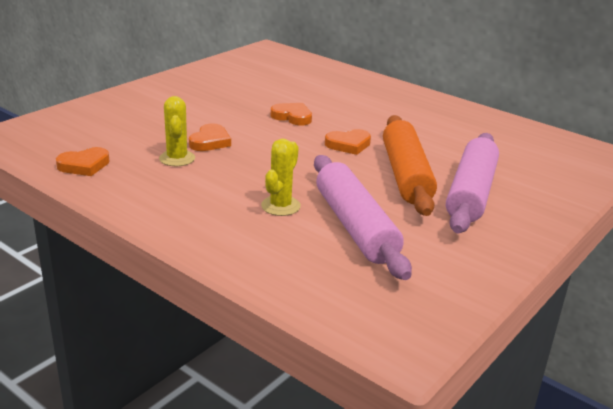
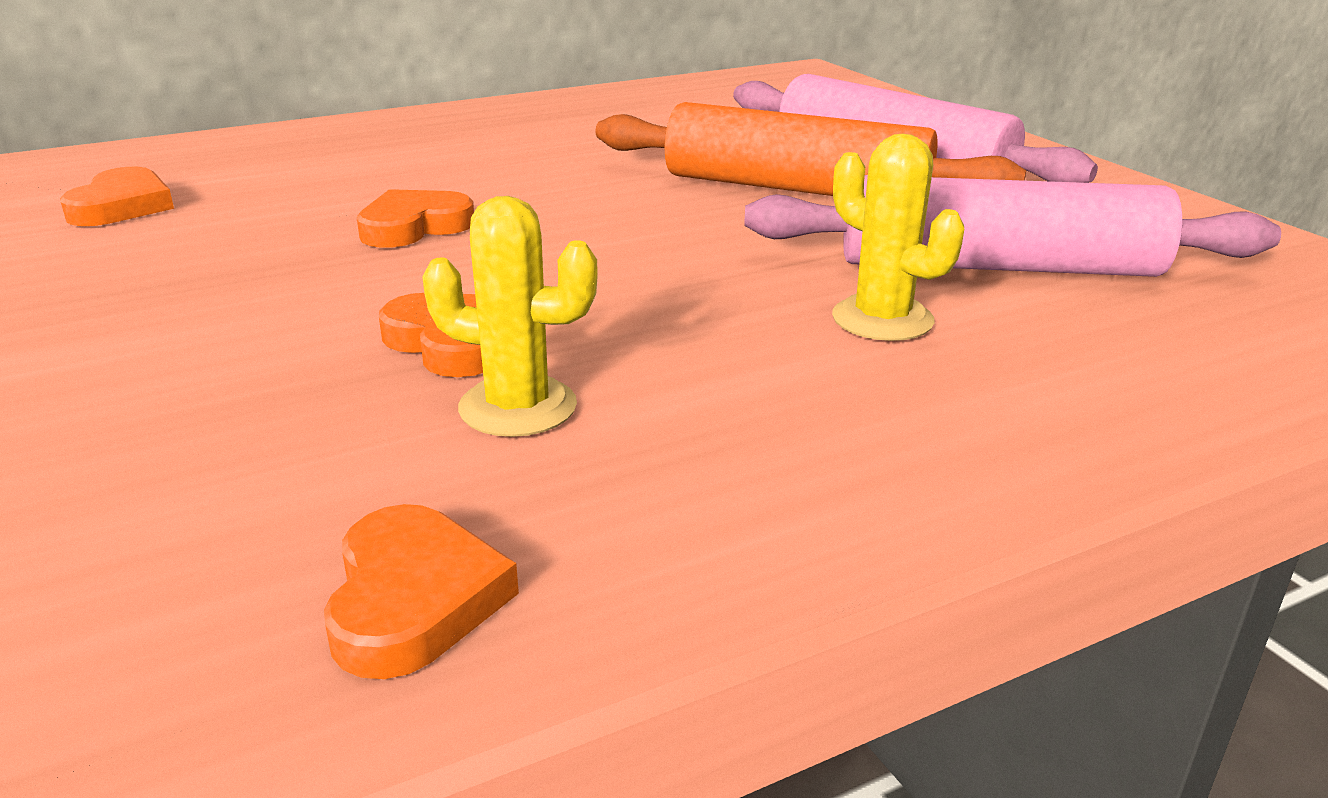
camera: 65 degrees left, 0 degrees up
orange heart [325,129,371,155] -> orange heart moved to [60,167,174,226]

